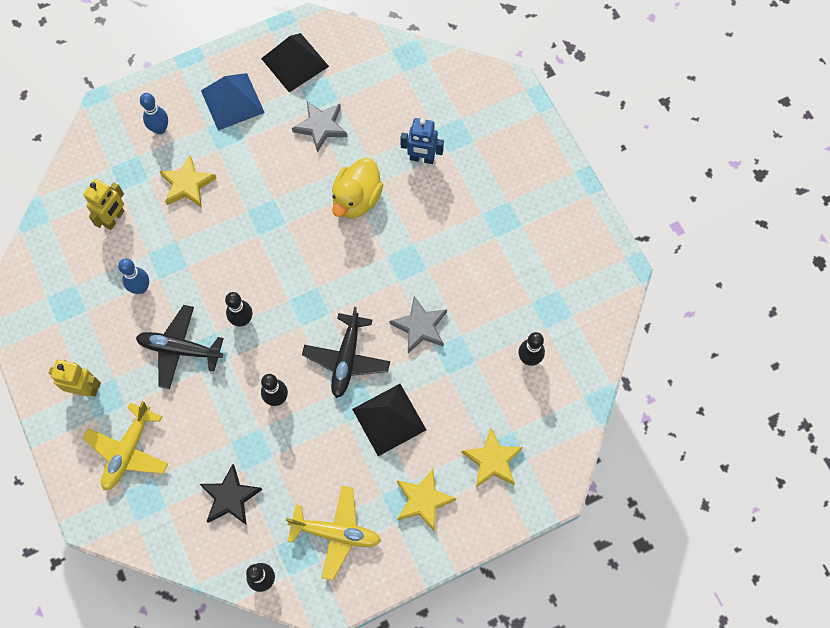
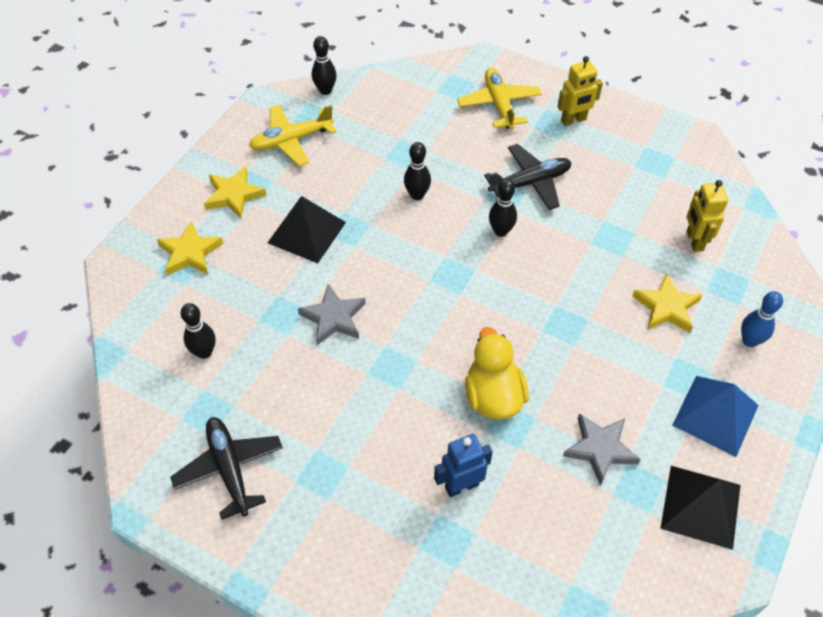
camera: 145 degrees right, 15 degrees down
blue bowling pin [118,258,149,294] -> none
black star [200,464,263,525] -> none
black plane [302,307,390,398] -> black plane moved to [170,417,283,520]

